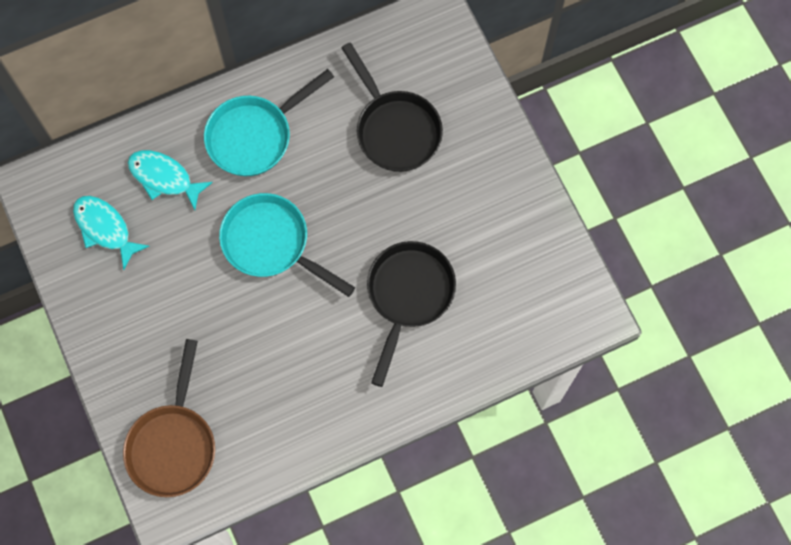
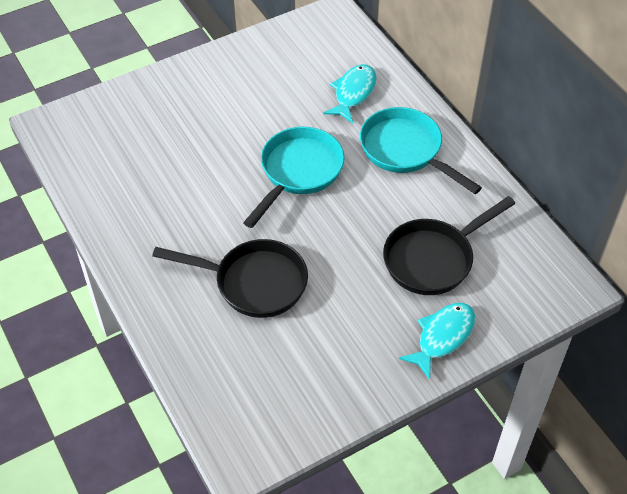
camera: 85 degrees right, 20 degrees down
turquoise fish [73,196,150,270] -> turquoise fish moved to [399,303,475,380]
brown pan [123,339,215,497] -> none

